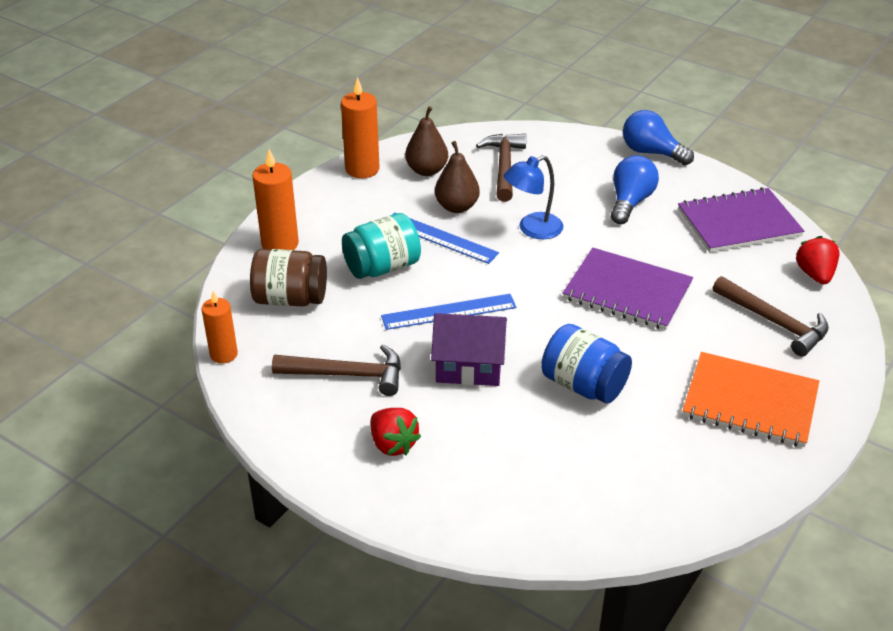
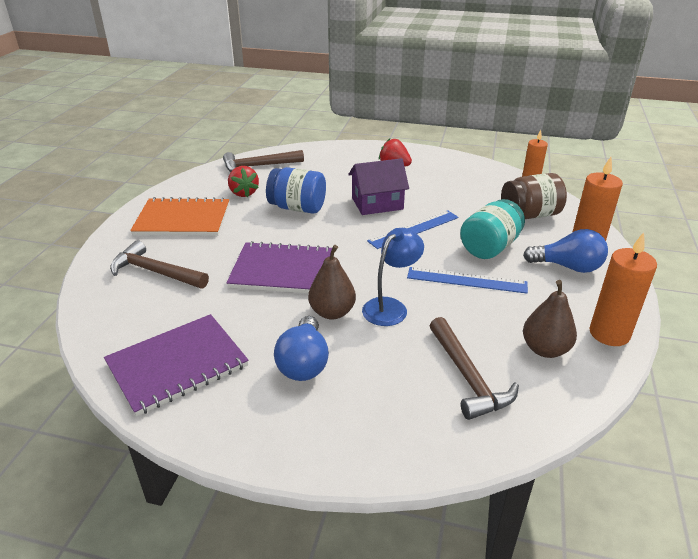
camera: 160 degrees right, 5 degrees down
brown hammer [272,345,401,396] -> brown hammer moved to [223,150,304,172]
brown pear [435,141,480,213] -> brown pear moved to [308,245,356,320]
blue light bulb [623,110,694,165] -> blue light bulb moved to [523,229,608,273]
red strawberry [796,236,840,284] -> red strawberry moved to [228,166,259,197]

